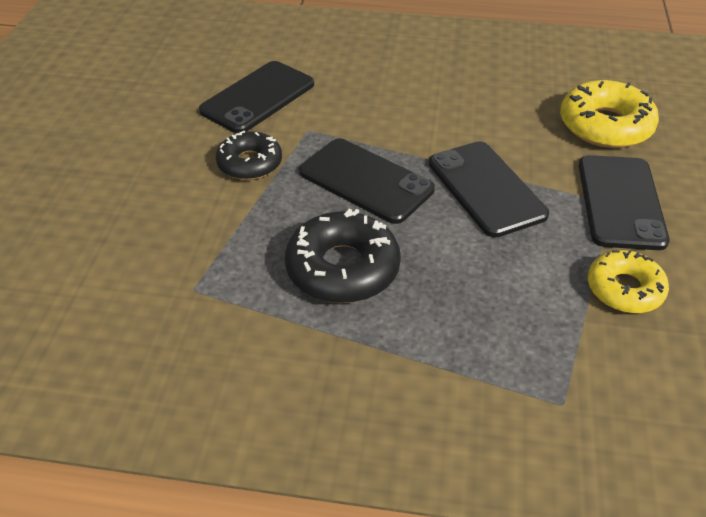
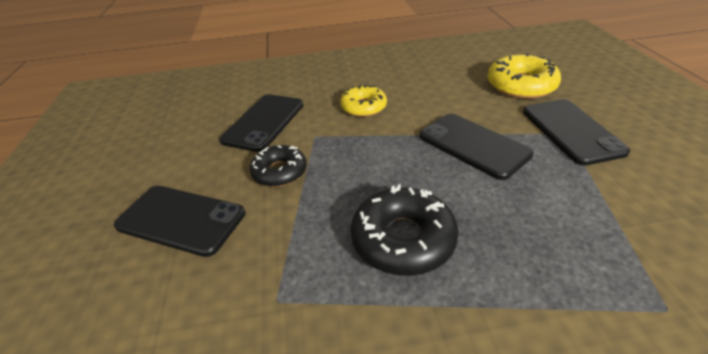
camera: 15 degrees left, 5 degrees down
black phone [299,138,435,224] -> black phone moved to [114,186,245,257]
yellow donut [588,250,669,313] -> yellow donut moved to [340,85,387,117]

